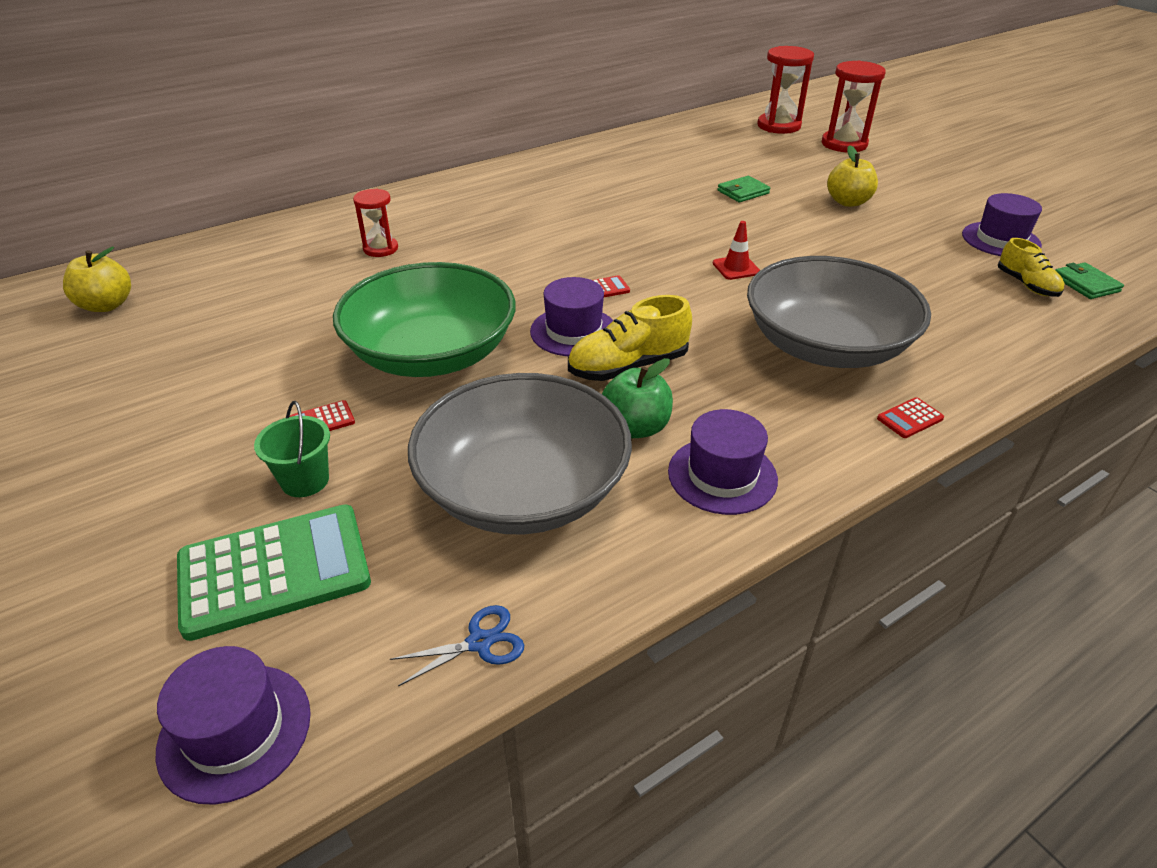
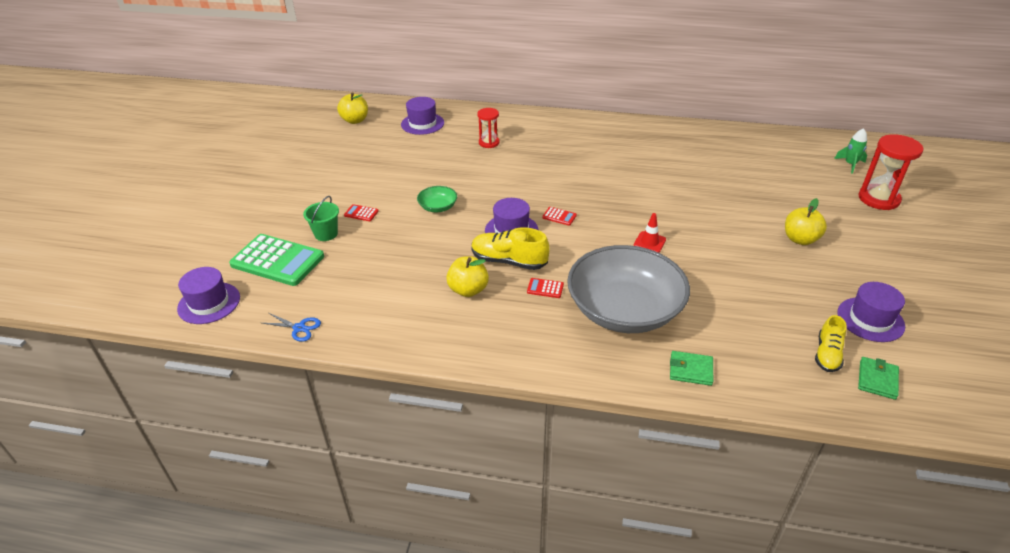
camera: 45 degrees right, 0 degrees up
green bowl [333,262,516,377] -> green bowl [417,186,457,212], size x0.41
grey bowl [408,373,632,535] -> none
green apple [602,358,673,438] -> yellow apple [446,256,489,297]
purple hat [668,409,778,515] -> purple hat moved to [401,97,444,135]
green wallet [717,176,770,202] -> green wallet moved to [670,351,713,386]
red hourglass [757,46,814,134] -> green rocket [834,128,867,174]
red calculator [877,397,944,438] -> red calculator moved to [527,278,564,298]

